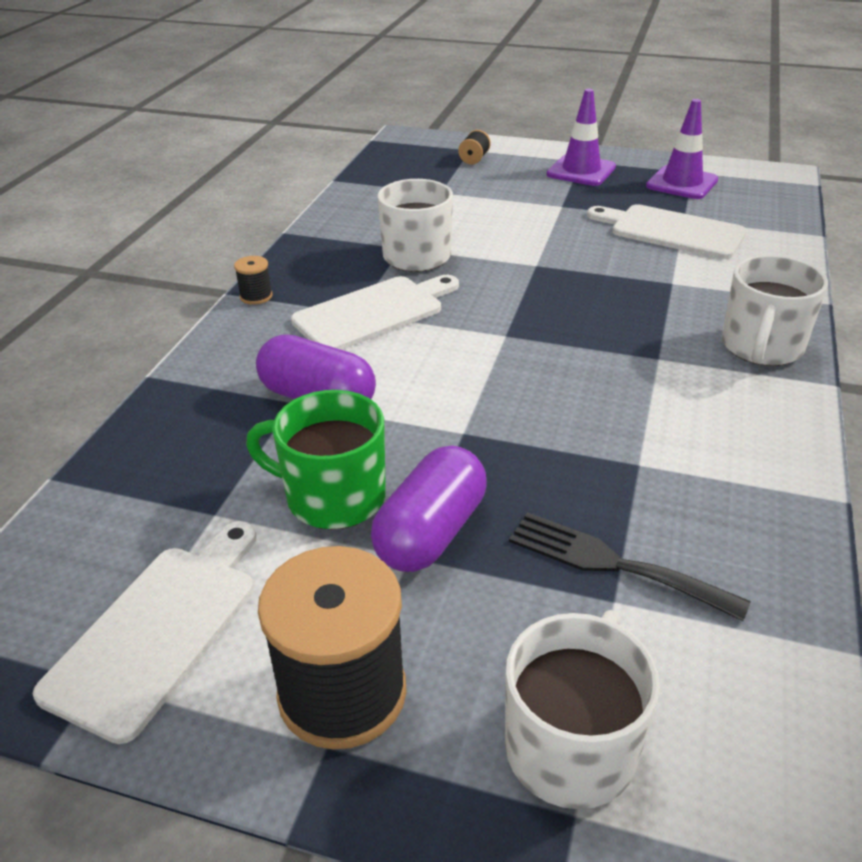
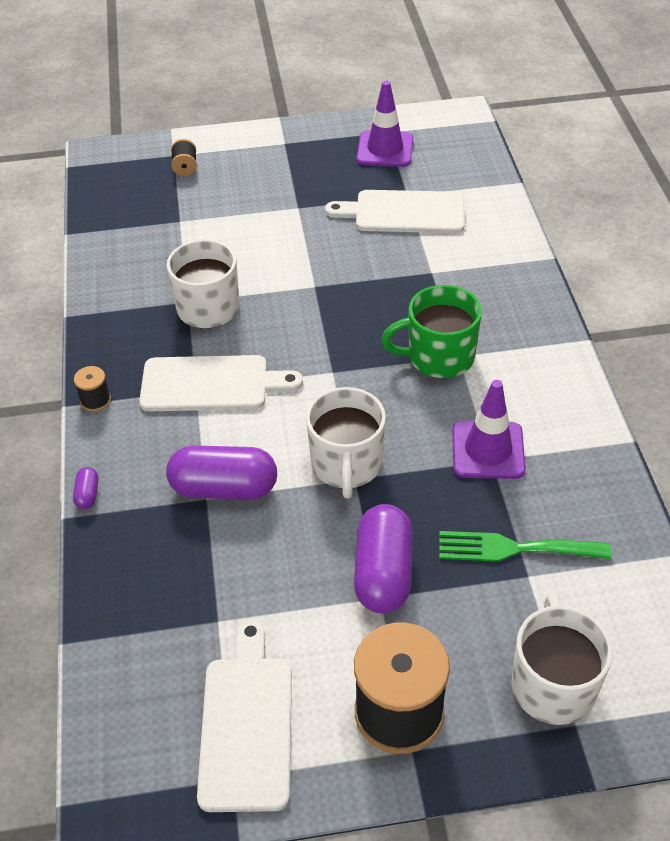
camera: 25 degrees left, 10 degrees up
green mug [246,390,386,529] -> green mug moved to [381,285,482,378]
white cutting board [291,275,459,350] -> white cutting board turned 60 degrees clockwise [139,355,303,412]
black fork [509,512,751,621] -> green fork [439,531,611,562]
purple traffic cone [547,89,616,186] -> purple traffic cone moved to [452,380,526,479]
white mug [722,255,828,366] -> white mug moved to [306,387,386,499]
none -> purple capsule [73,467,98,509]

